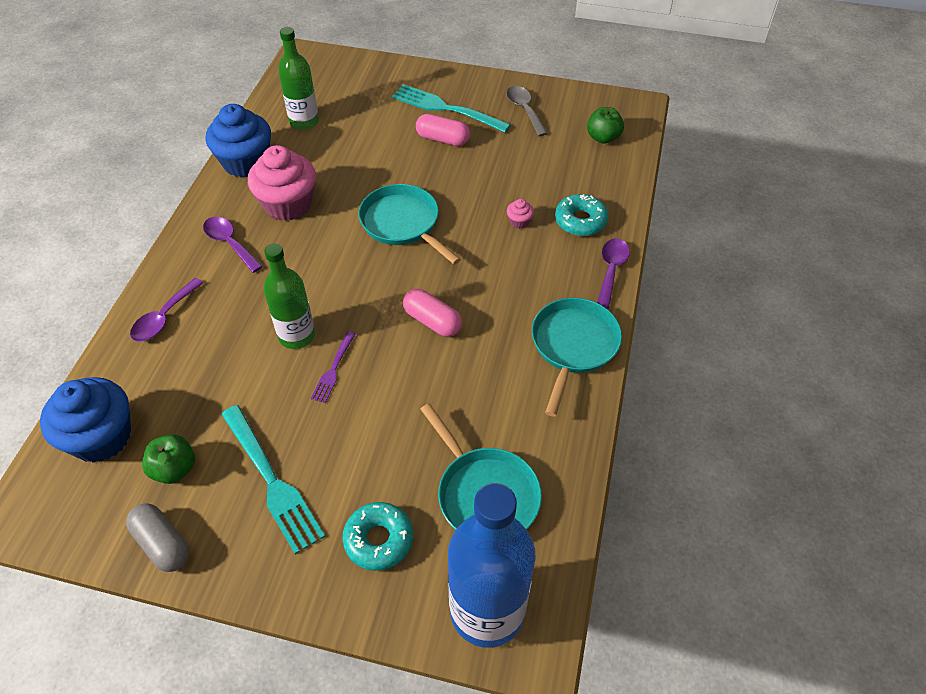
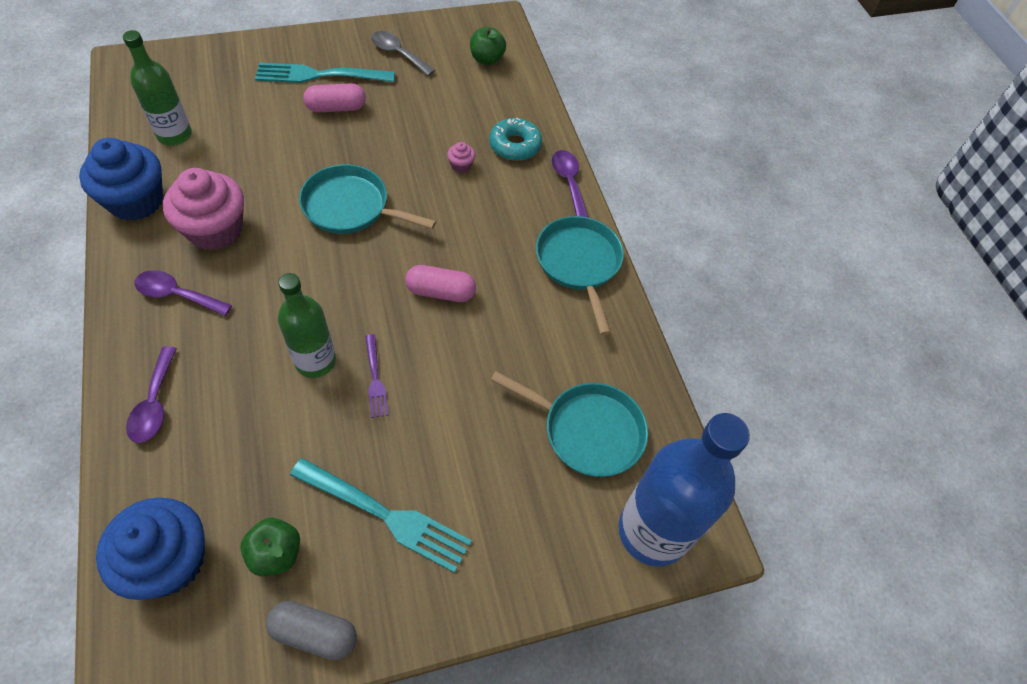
camera: 35 degrees left, 5 degrees up
turquoise donut [342,502,413,571] -> none

